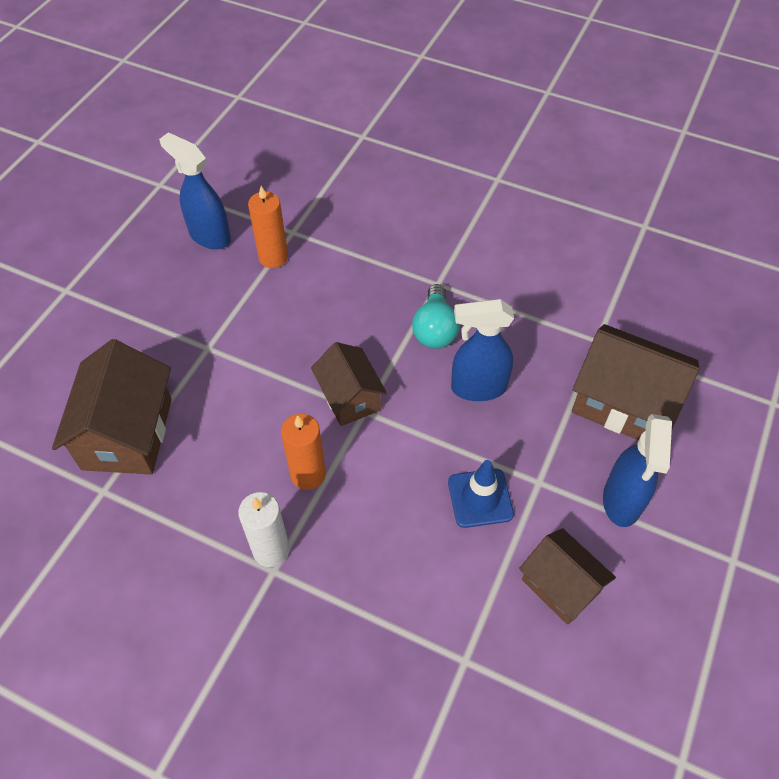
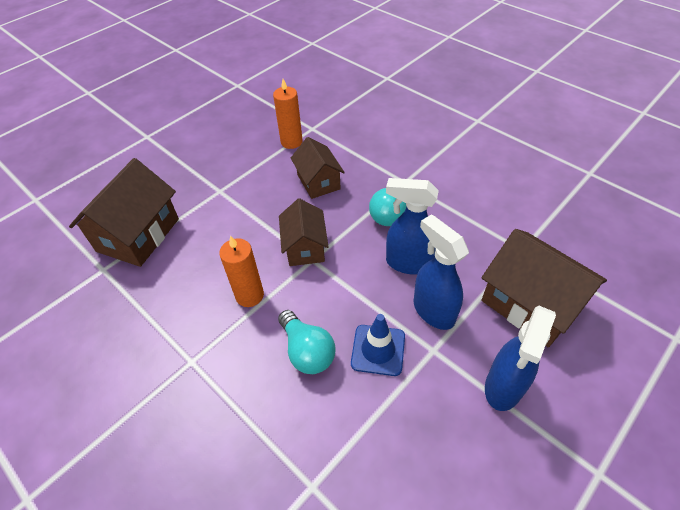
camera: 20 degrees right, 5 degrees down
blue spray bottle [159,132,231,249] -> blue spray bottle moved to [413,214,469,330]
white candle [238,492,290,567] -> none
brown house [519,528,616,625] -> brown house moved to [291,137,345,199]
none -> turquoise light bulb [278,310,336,374]

